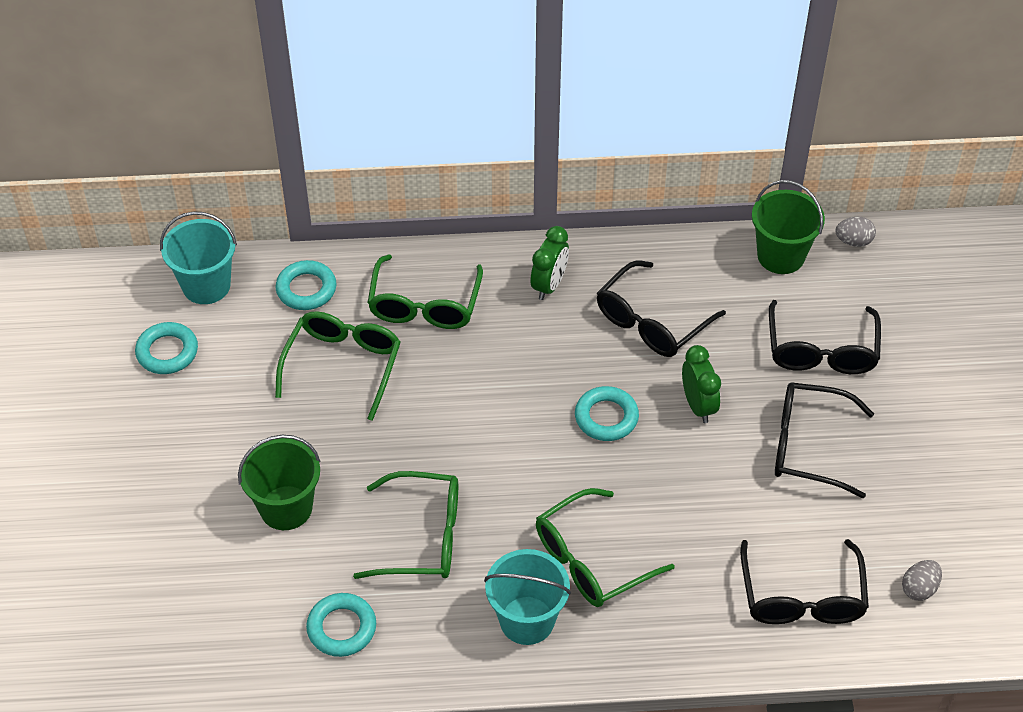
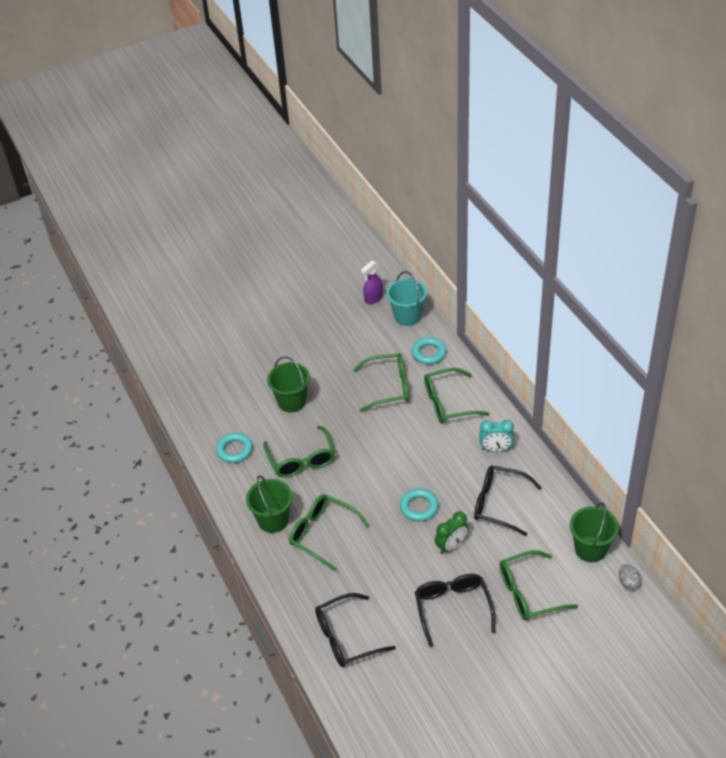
camera: 70 degrees right, 5 degrees down
turquoise ring [135,322,198,374] -> none
turquoise bucket [484,549,571,645] -> green bucket [246,475,293,533]
green clock [531,226,569,300] -> turquoise clock [479,420,514,452]
black glasses [769,300,881,374] -> green glasses [500,550,578,620]
grey egg [902,560,942,601] -> none
none -> purple spray bottle [361,261,383,304]

